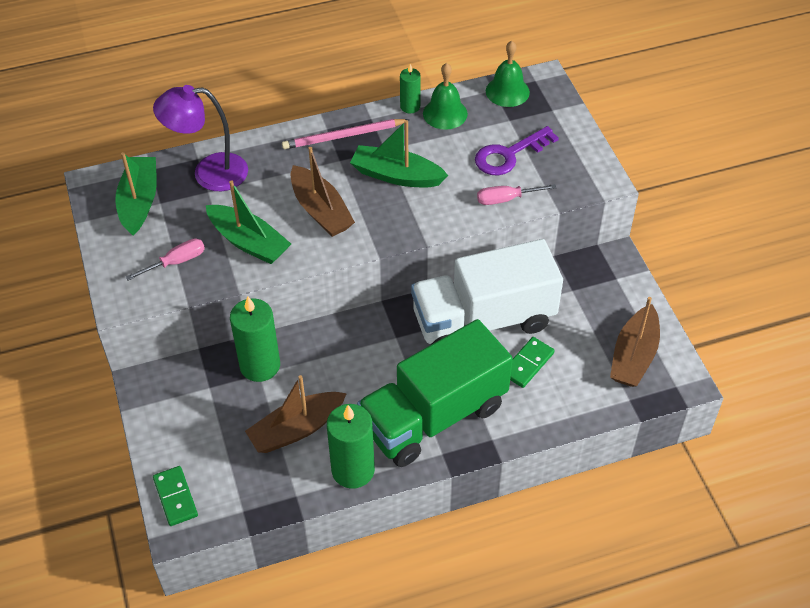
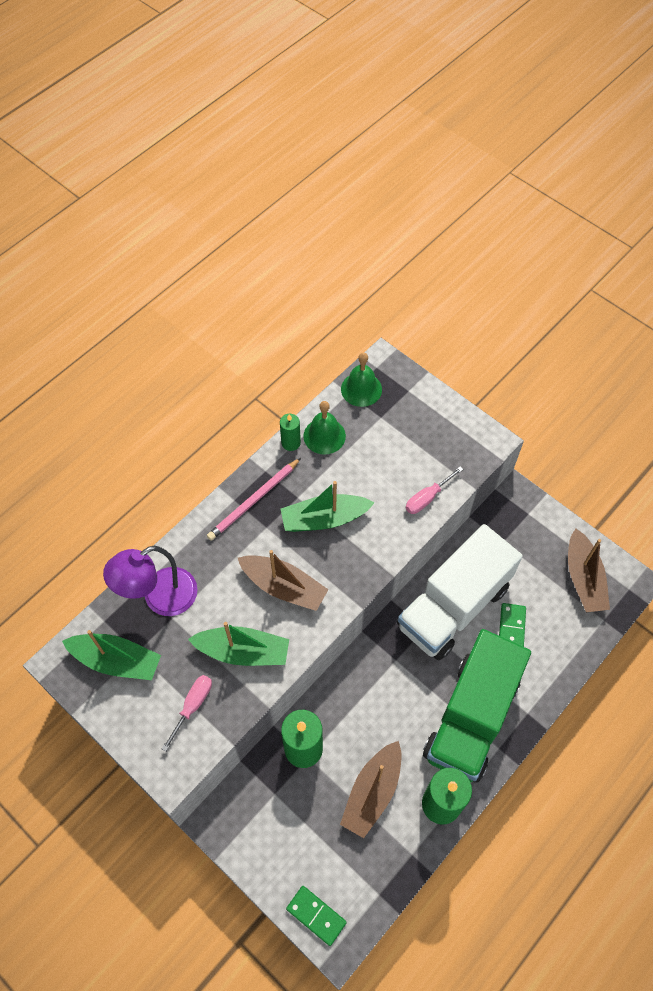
camera: 30 degrees left, 10 degrees up
green boat [115,152,157,235] -> green boat turned 135 degrees clockwise [62,630,161,680]
purple key [475,126,559,175] -> none

